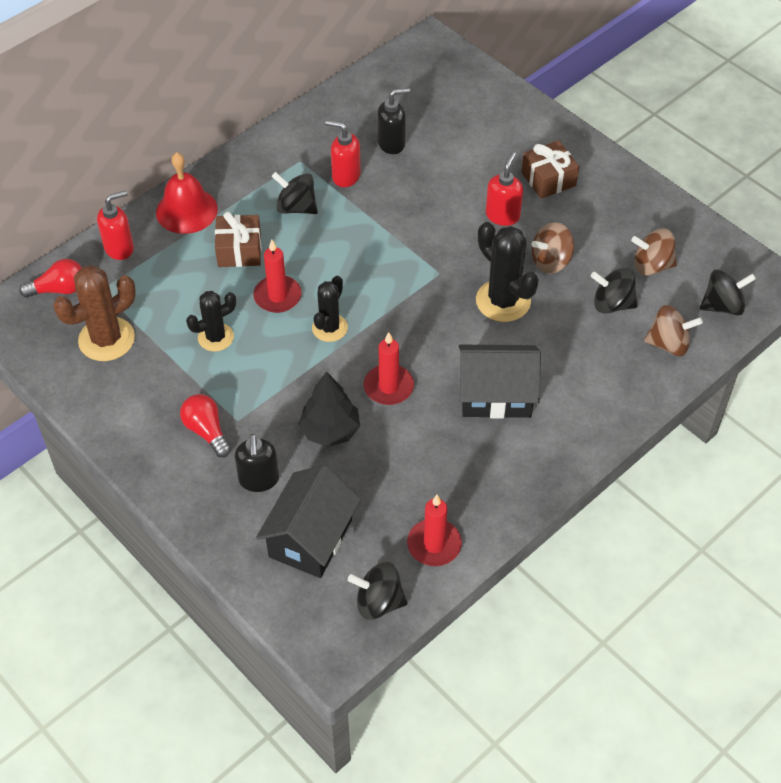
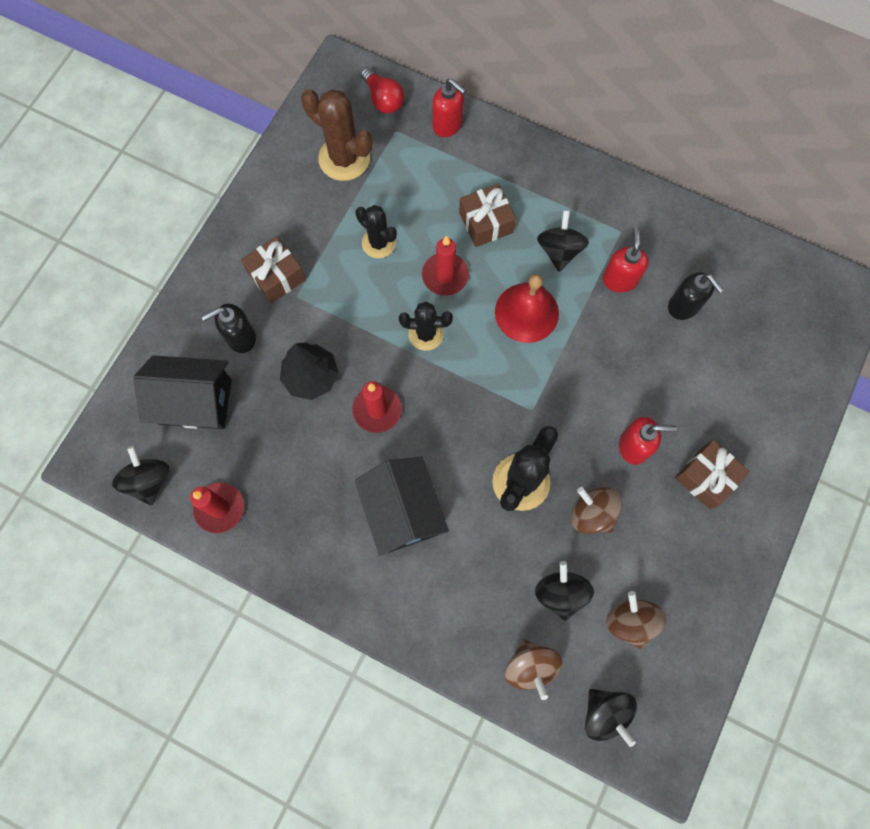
camera: 70 degrees right, 20 degrees up
red bell [156,152,218,234] -> red bell moved to [495,274,559,343]
red light bulb [180,394,231,457] -> brown gift [241,236,306,303]

